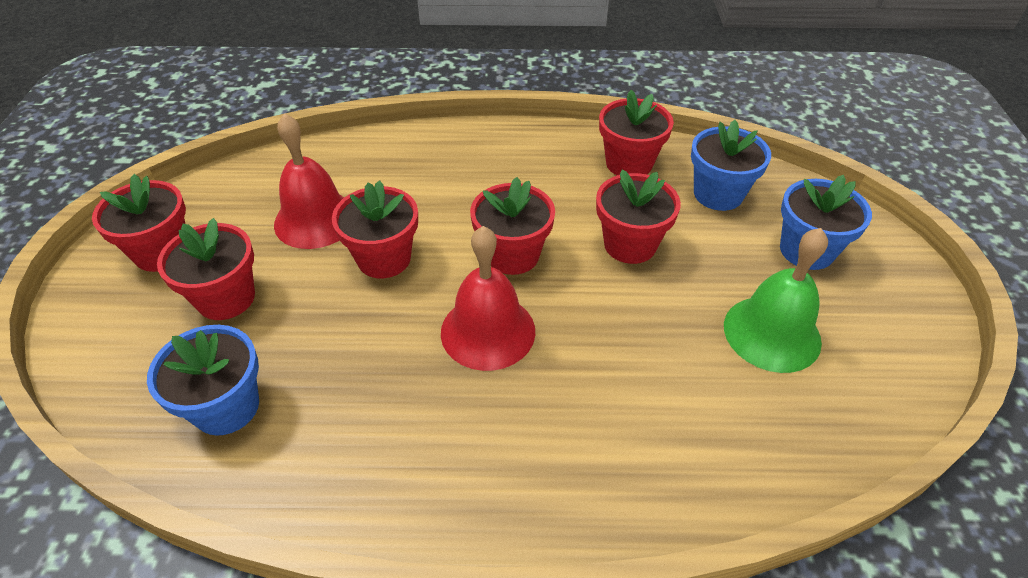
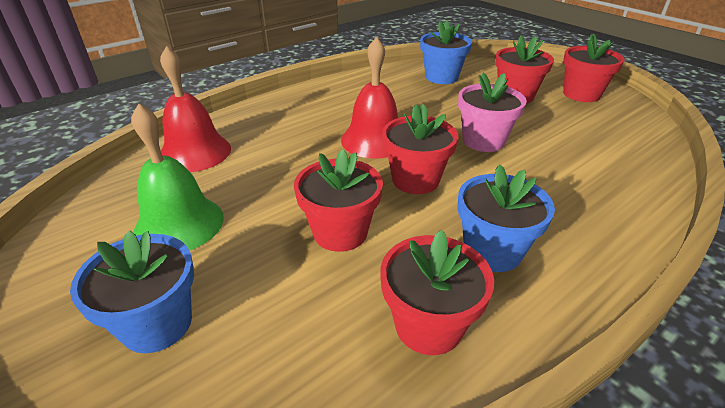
camera: 140 degrees right, 10 degrees down
red bell [274,113,344,249] -> red bell moved to [160,46,231,172]
red flower pot [332,180,418,278] -> pink flower pot [458,72,527,152]
blue flower pot [691,120,771,211] -> blue flower pot moved to [457,164,555,272]

